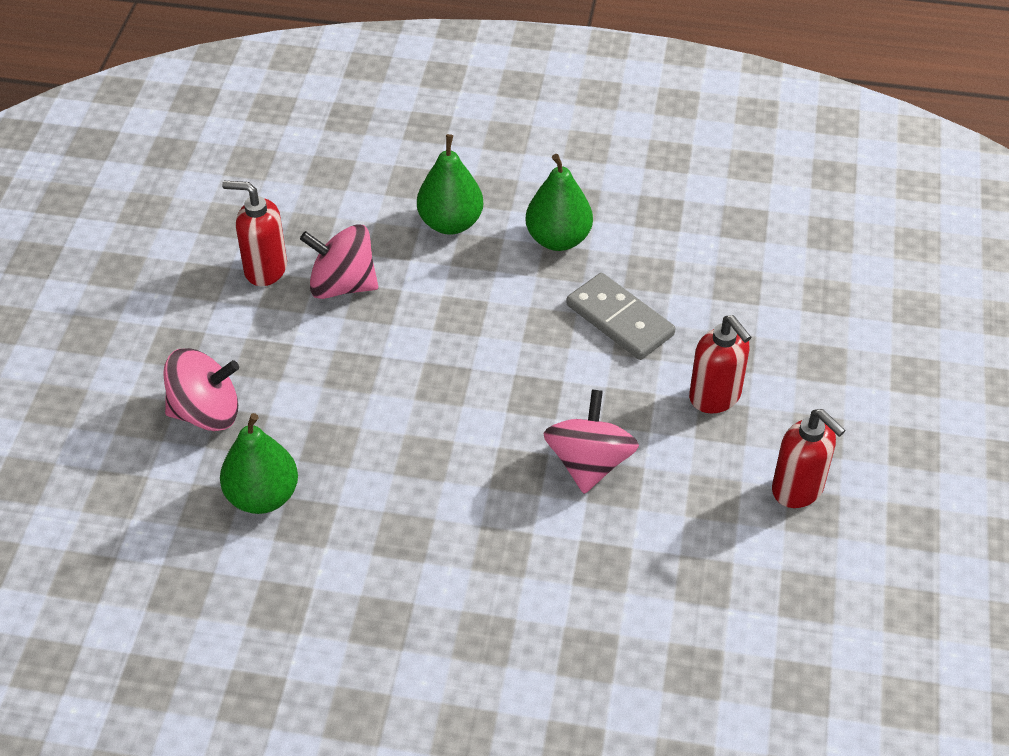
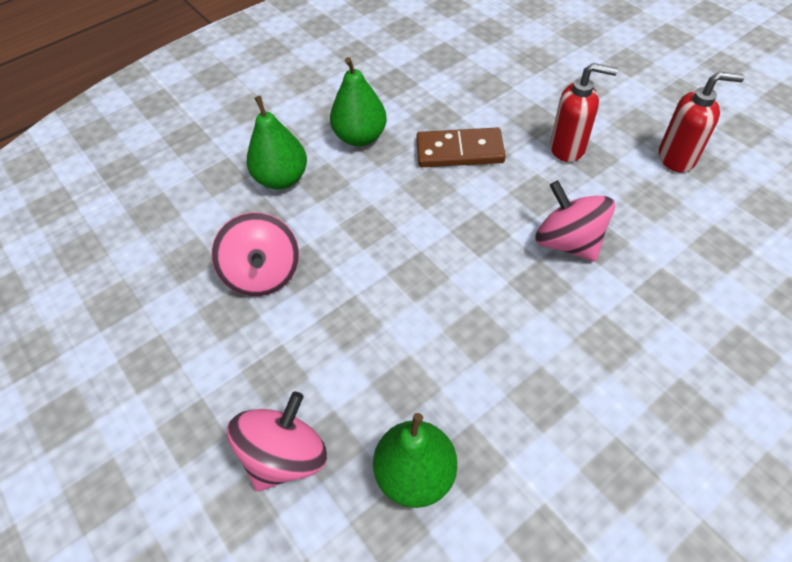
camera: 45 degrees left, 5 degrees up
red soap dispenser [222,181,287,286] -> none
pink spinning top [300,224,378,299] -> pink spinning top turned 75 degrees counterclockwise [212,212,299,296]
grey domino [566,273,676,360] -> brown domino [416,127,506,167]

